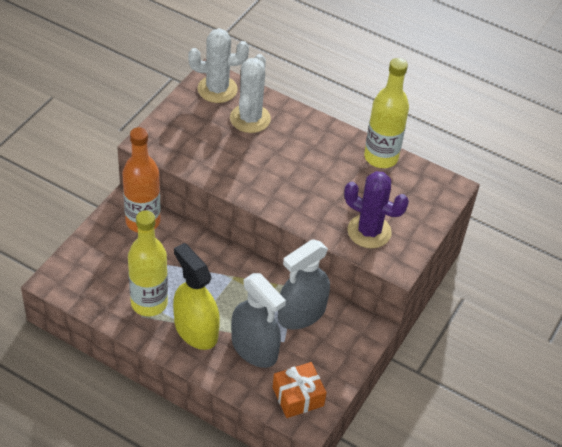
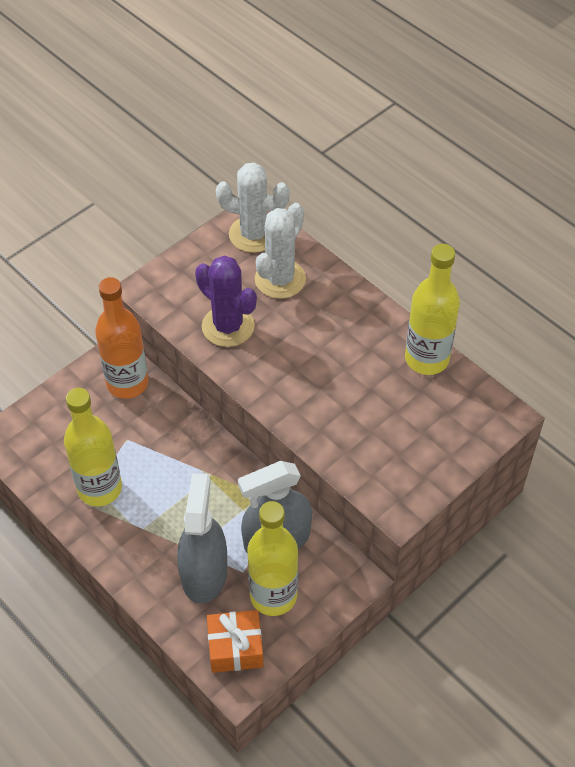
camera: 20 degrees right, 5 degrees up
yellow spray bottle [173,243,220,350] -> none
grey spray bottle [231,273,286,368] -> grey spray bottle turned 150 degrees counterclockwise [177,473,227,604]
purple cactus [344,171,409,248] -> purple cactus moved to [195,256,257,347]
none -> yellow bottle [247,501,298,616]

